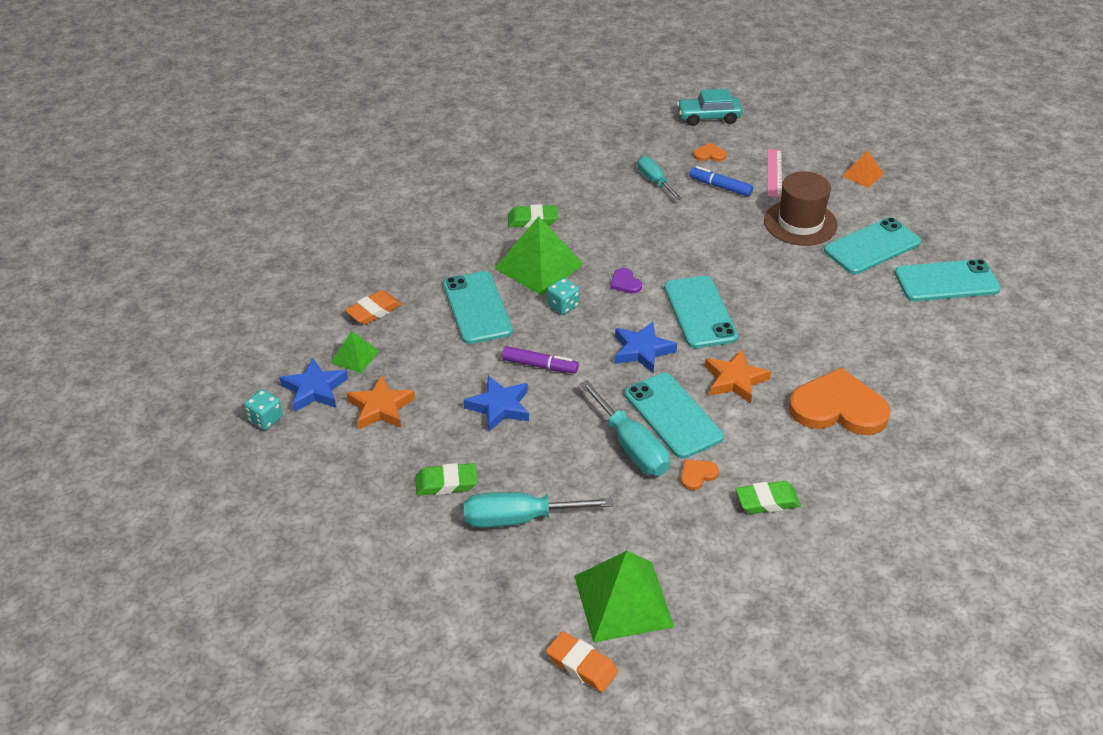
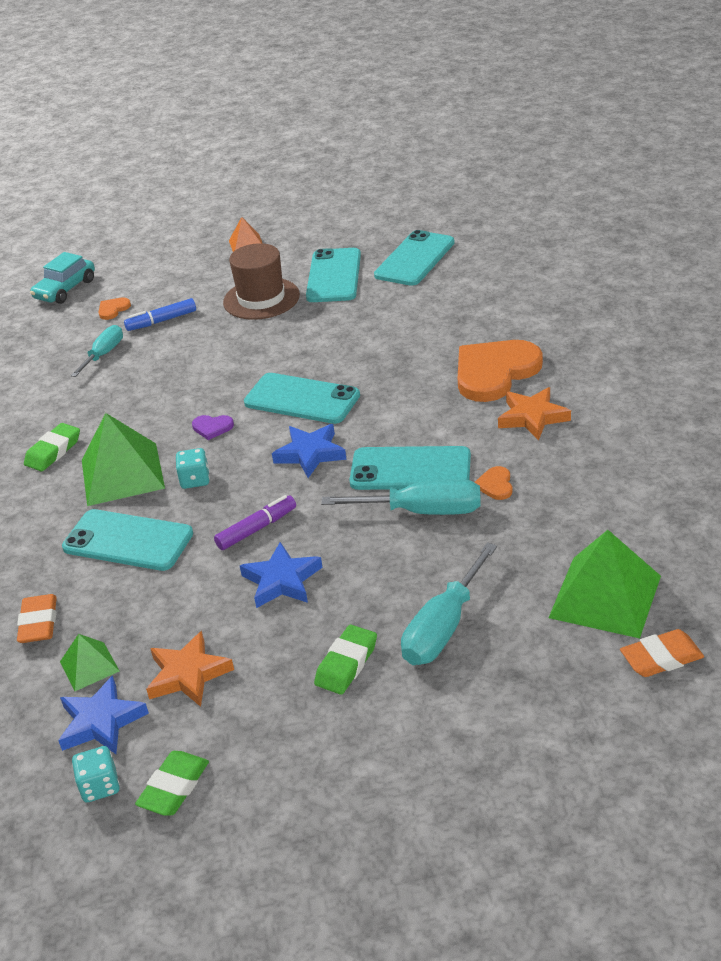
camera: 50 degrees left, 5 degrees down
turquoise screwdriver [638,156,683,200] -> turquoise screwdriver turned 105 degrees clockwise [70,325,123,377]
orange star [705,349,771,404] -> orange star moved to [498,387,571,440]
green eraser [736,481,801,514] -> green eraser moved to [135,751,209,816]
pink ruler [767,149,782,197] -> none

